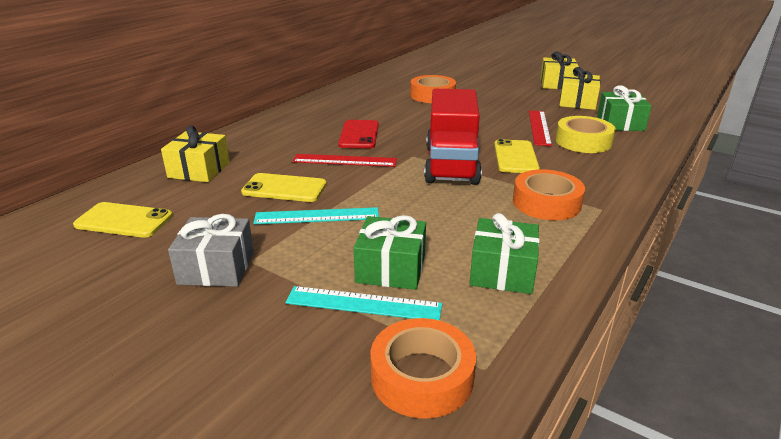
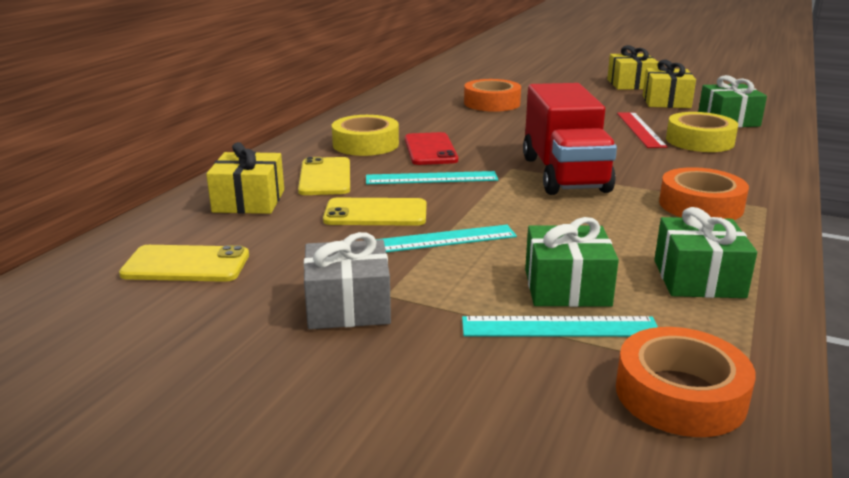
camera: 10 degrees left, 5 degrees down
red ruler [292,154,397,167] -> turquoise ruler [366,171,498,184]
yellow phone [494,139,540,173] -> yellow phone moved to [298,157,350,195]
none -> yellow tape [332,115,399,156]

